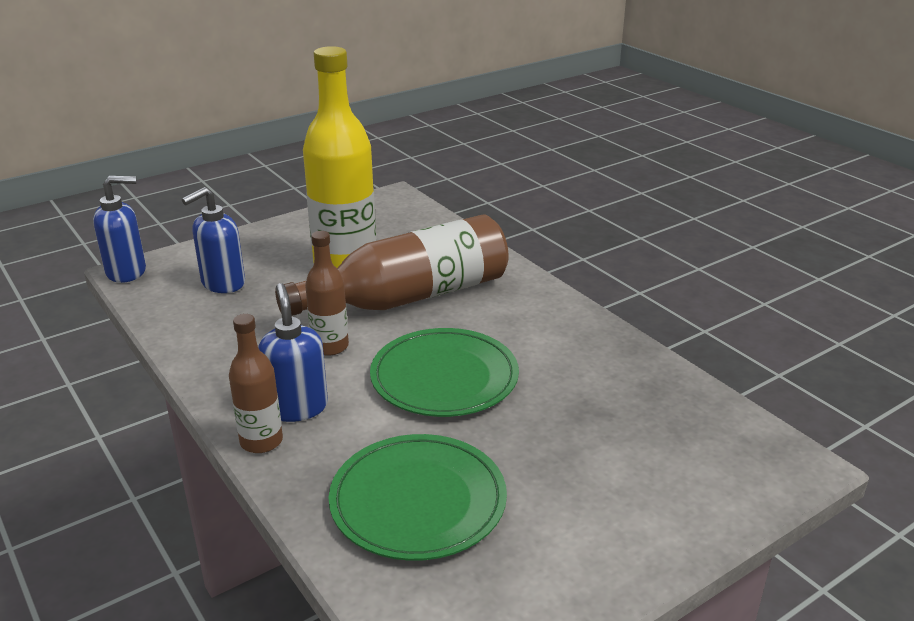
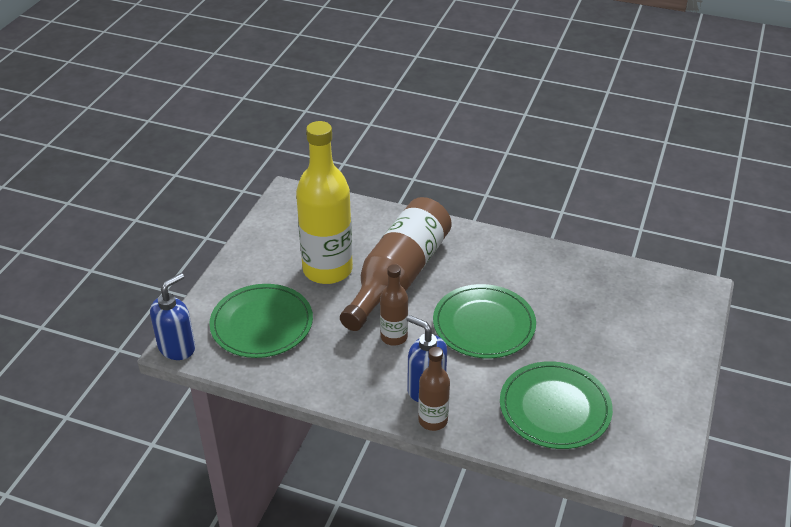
camera: 35 degrees left, 10 degrees up
blue soap dispenser [182,187,245,293] -> green plate [209,284,313,358]

